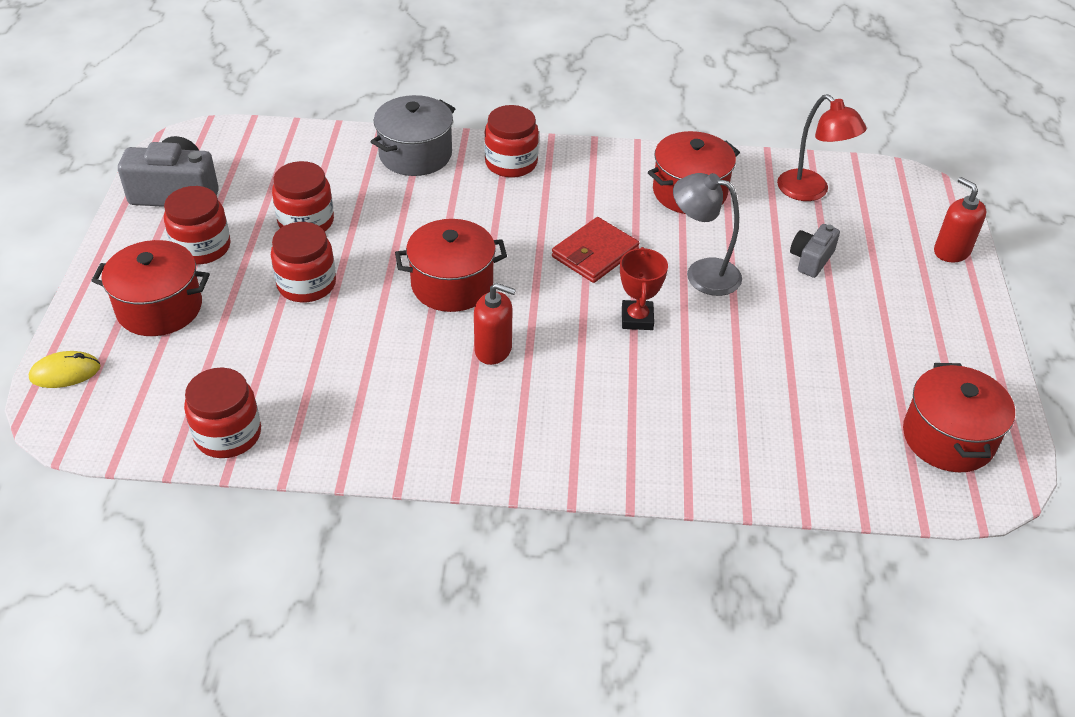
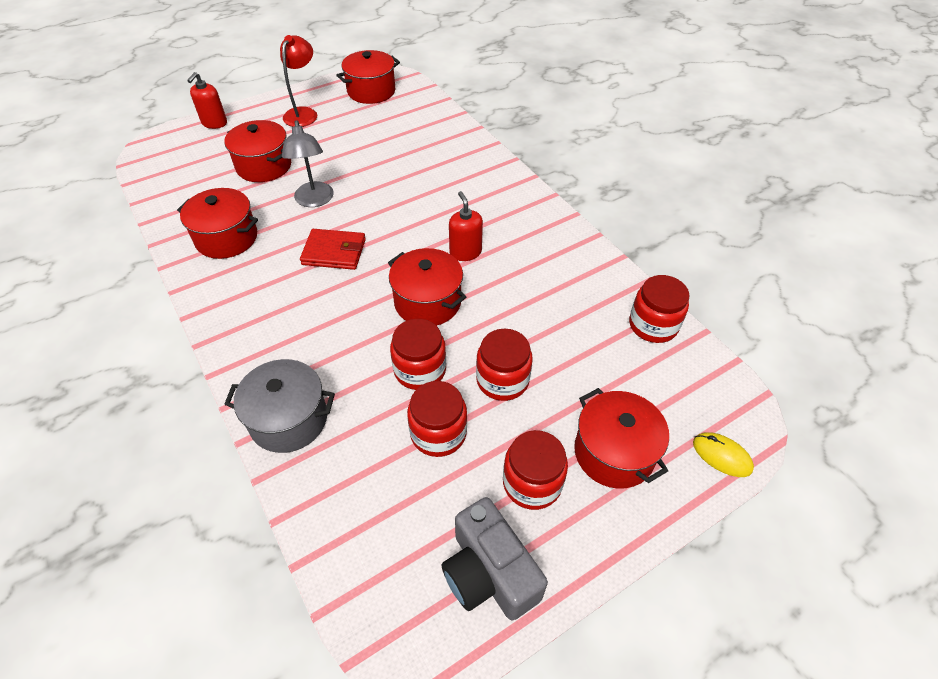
camera: 125 degrees left, 5 degrees up
red jar [484,105,539,178] -> red jar moved to [390,319,446,390]
red trophy [620,247,668,330] -> none
red lamp [777,94,867,201] -> red lamp moved to [280,35,317,127]
grey camera [790,224,840,278] -> red pot [224,120,291,182]

